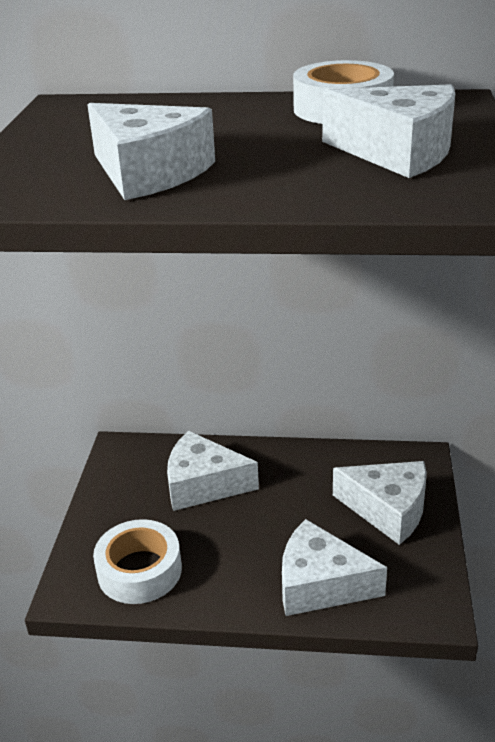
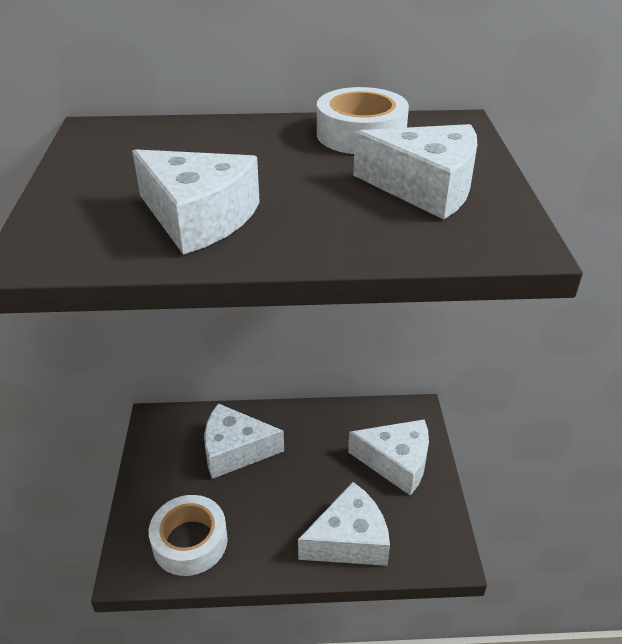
camera: 10 degrees left, 5 degrees up
white cheese [282,519,387,616] -> white cheese turned 150 degrees clockwise [298,482,390,566]

